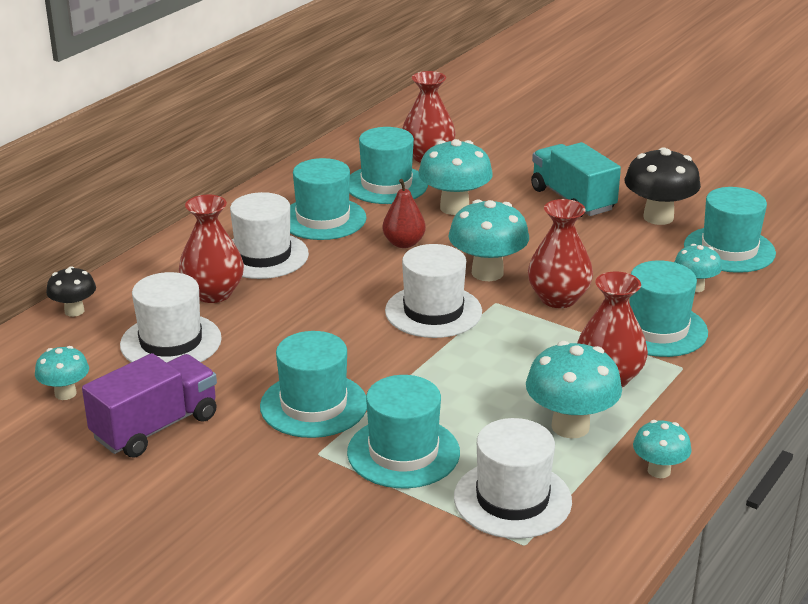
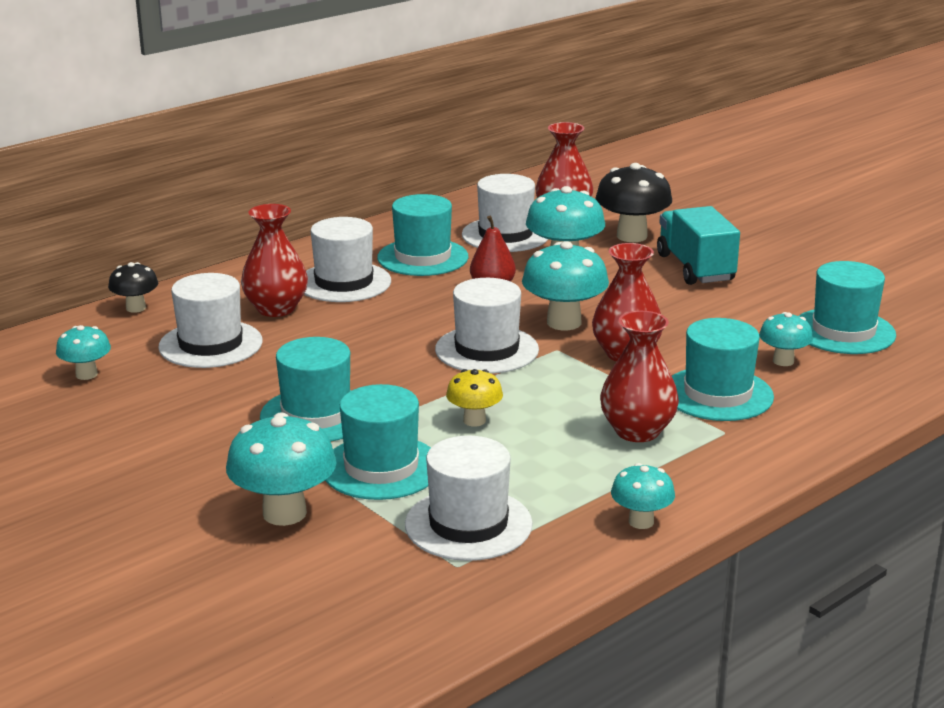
camera: 15 degrees right, 5 degrees down
purple truck [82,353,217,458] -> none
turquoise hat [349,127,428,204] -> white hat [462,174,548,252]
turquoise mushroom [526,341,622,439] -> turquoise mushroom moved to [226,412,337,526]
black mushroom [625,147,701,225] -> black mushroom moved to [595,163,672,242]
none -> yellow mushroom [446,369,503,426]

